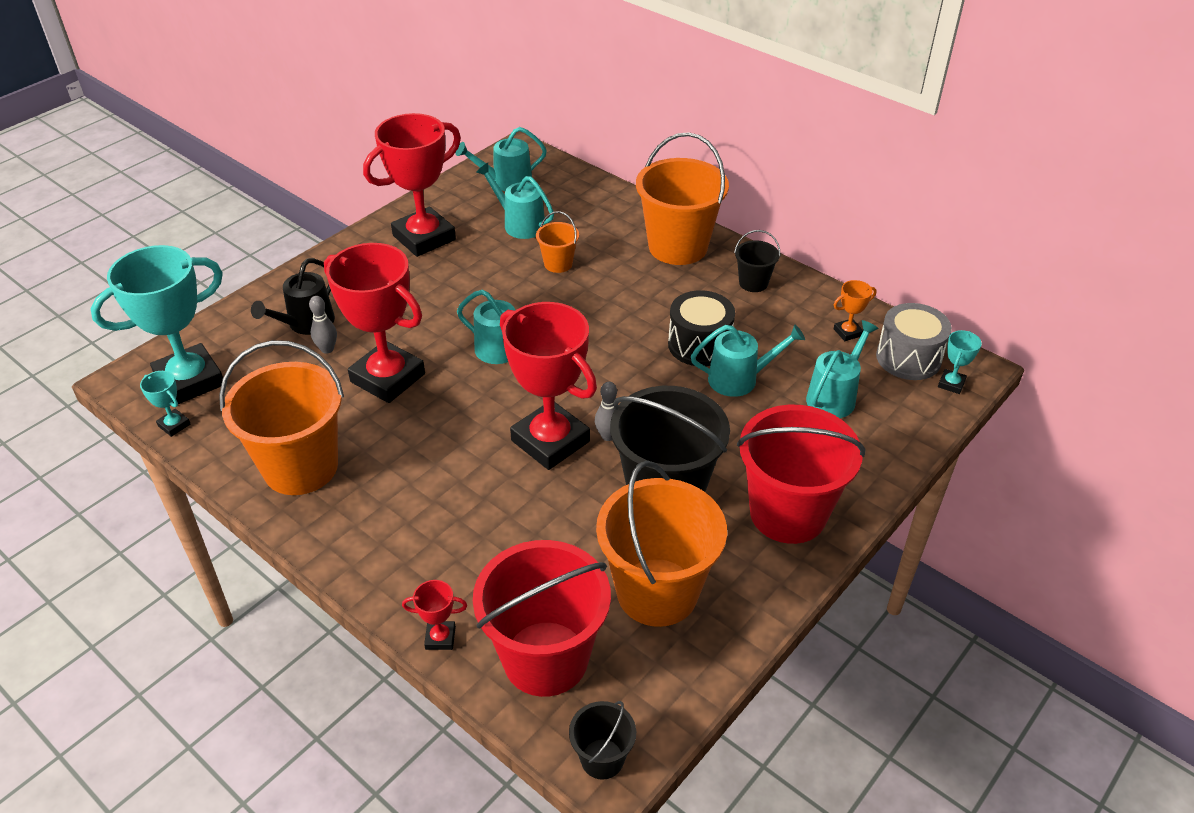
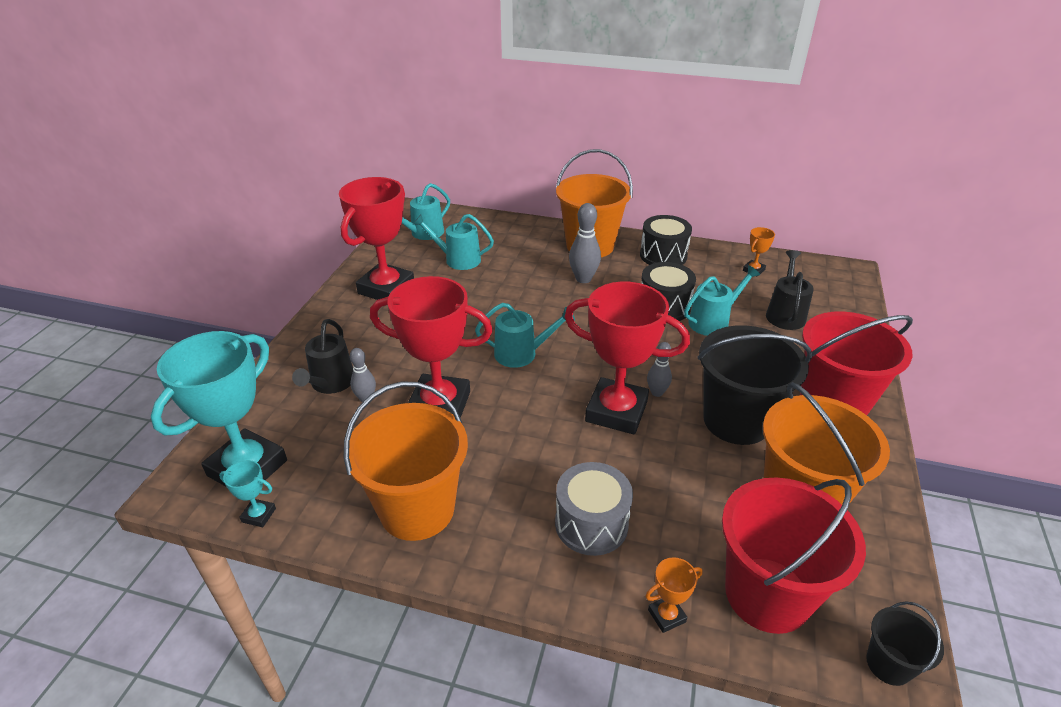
camera: 25 degrees left, 5 degrees down
red trophy [402,580,467,650] -> orange trophy [645,557,703,633]
orange bucket [536,211,579,273] -> none
black bucket [734,230,780,292] -> black drum [640,215,692,265]
turquoise watering can [806,320,879,418] -> black watering can [766,250,814,330]
grey drum [876,303,952,380] -> grey drum moved to [555,462,633,556]
turquoise trophy [938,330,982,394] -> none
none -> grey bowling pin [569,203,601,283]

